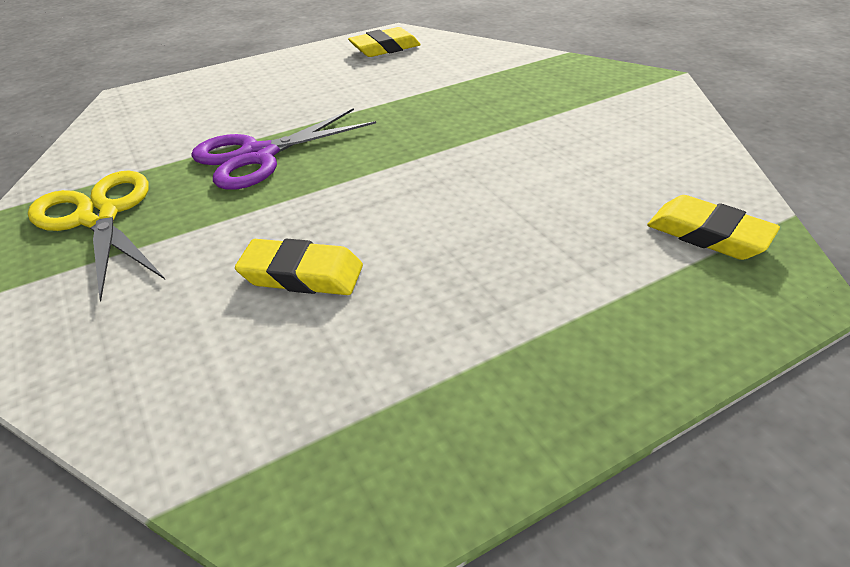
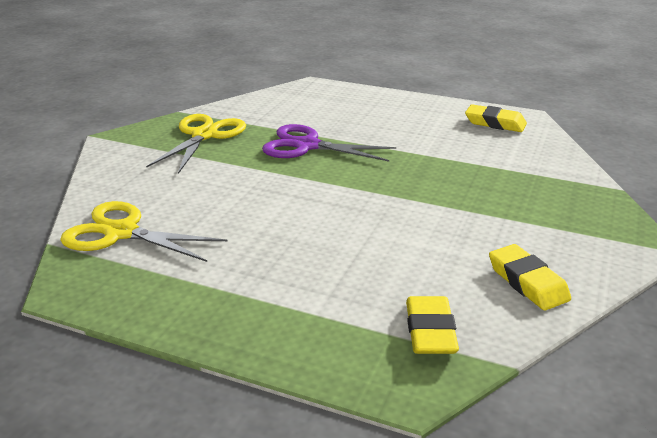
camera: 50 degrees right, 10 degrees down
yellow eraser [235,238,363,295] -> yellow eraser moved to [489,244,571,310]
none -> yellow scissors [60,201,227,262]

